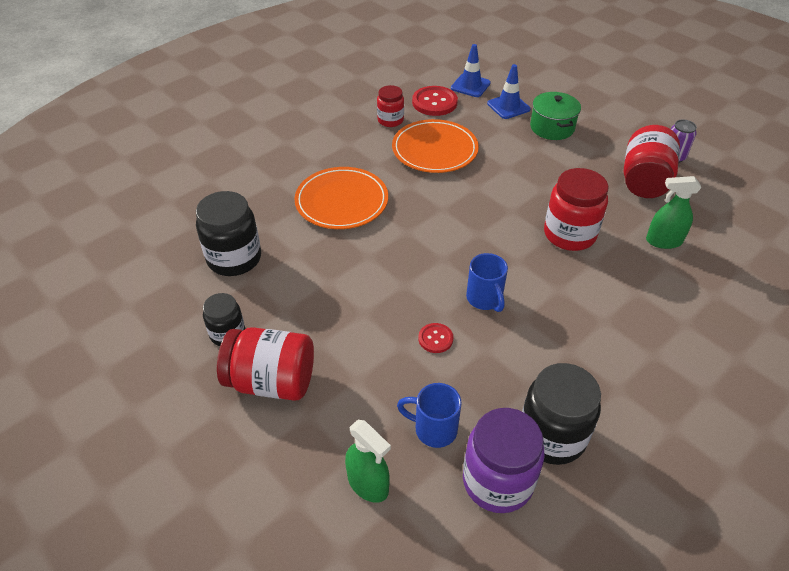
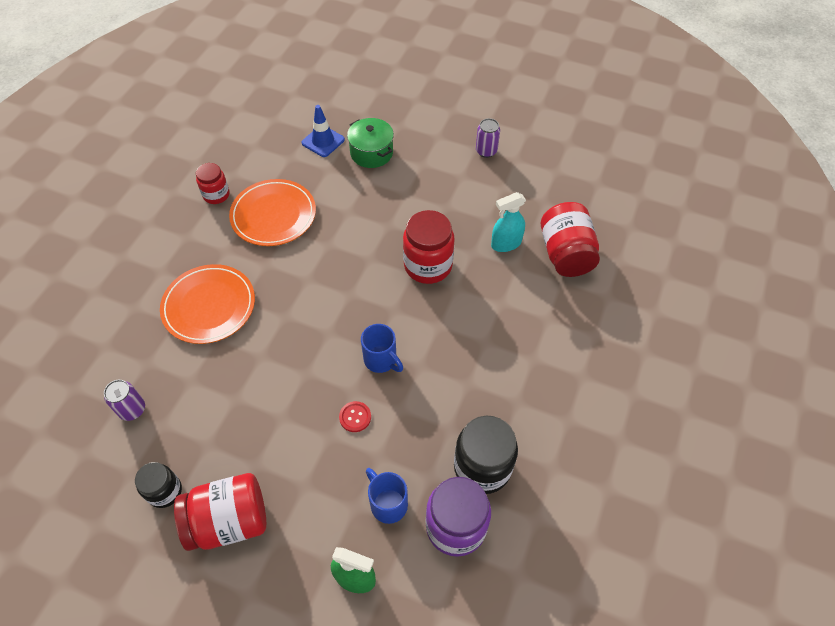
camera: 25 degrees left, 10 degrees up
black jar [196,191,261,276] -> purple can [104,380,145,421]
blue mug [397,383,462,448] -> blue mug turned 60 degrees clockwise [366,468,408,524]
red button [412,86,458,116] -> none
blue traffic cone [451,44,491,97] -> none
red jar [624,125,680,198] -> red jar moved to [541,202,600,277]
green spray bottle [646,176,701,249] -> turquoise spray bottle [491,192,526,252]

